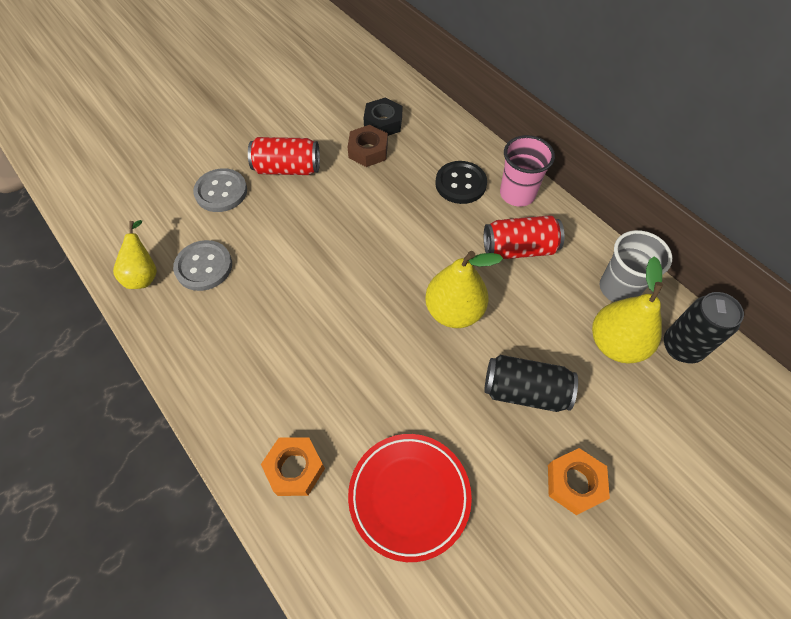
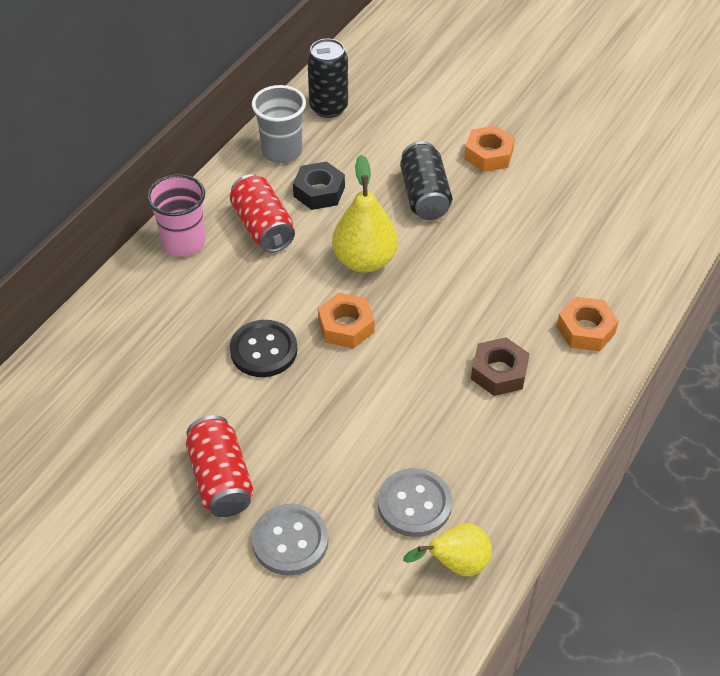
camera: 110 degrees left, 10 degrees down
brown nut [348,125,388,167] -> brown nut moved to [471,337,530,396]
red plate [348,434,472,562] -> none
black nut [363,97,402,136] -> black nut moved to [293,161,345,210]
black button [435,161,487,204] -> black button moved to [230,320,297,377]
yellow pear [592,256,663,363] -> none
none -> orange nut [318,293,375,349]

